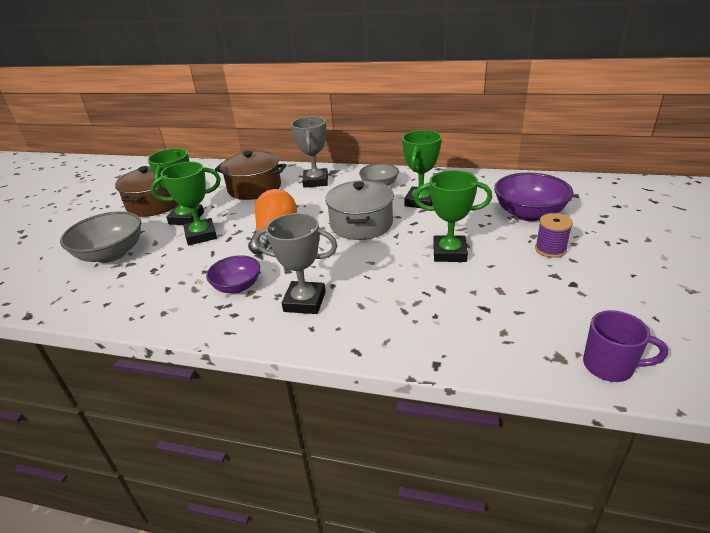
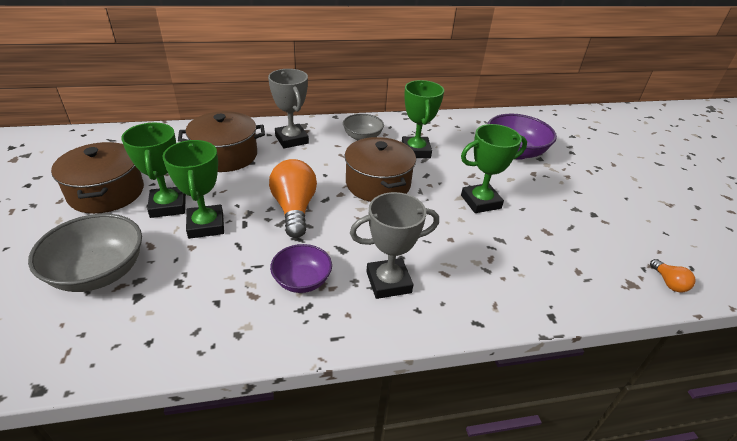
camera: 30 degrees left, 5 degrees up
green trophy [151,162,221,245] -> green trophy turned 60 degrees counterclockwise [163,140,224,239]
grey pot [325,180,394,240] -> brown pot [345,137,416,202]
purple spool [535,213,573,258] -> none
purple mug [583,310,668,382] -> orange light bulb [650,259,696,292]

